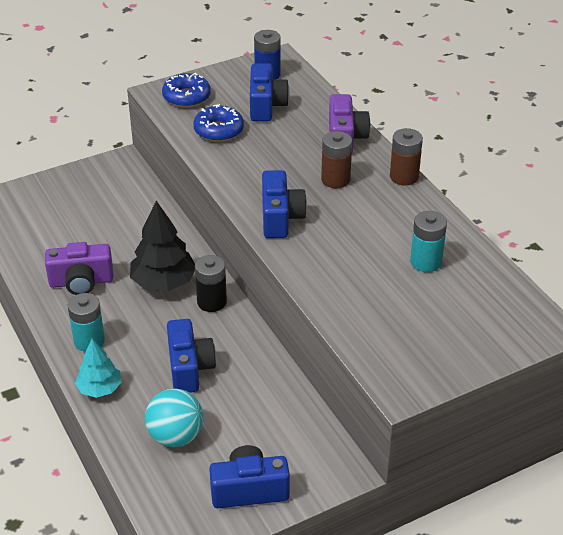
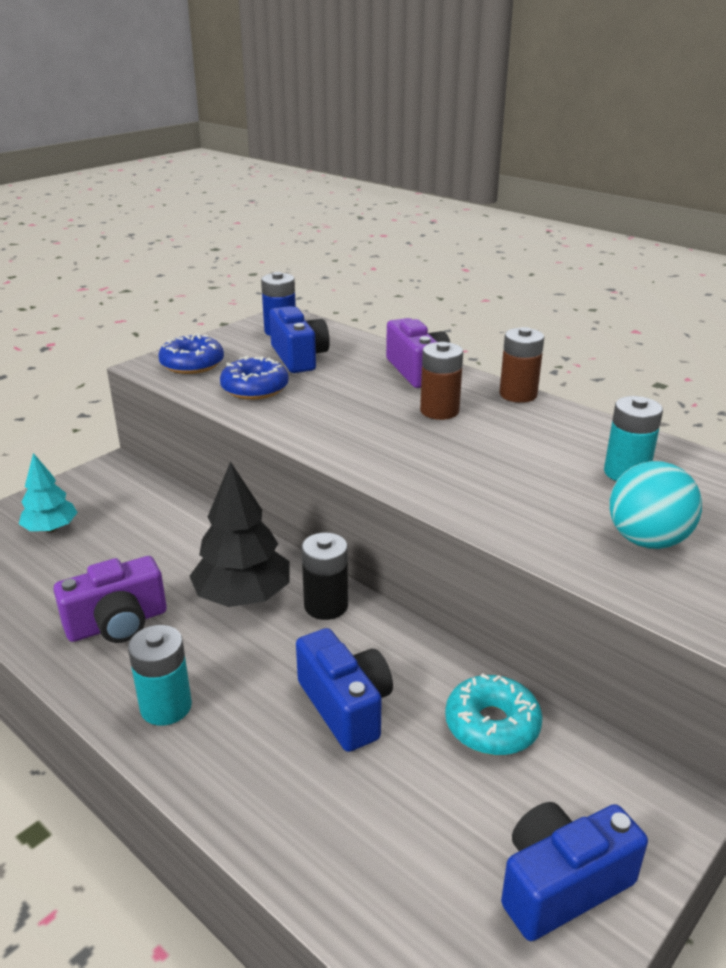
camera: 20 degrees left, 10 degrees down
turquoise tree [75,339,121,398] -> turquoise tree moved to [19,453,78,532]
turquoise ball [145,388,203,447] -> turquoise ball moved to [609,461,702,549]
blue camera [262,170,307,238] -> none
none -> turquoise donut [445,673,543,755]

